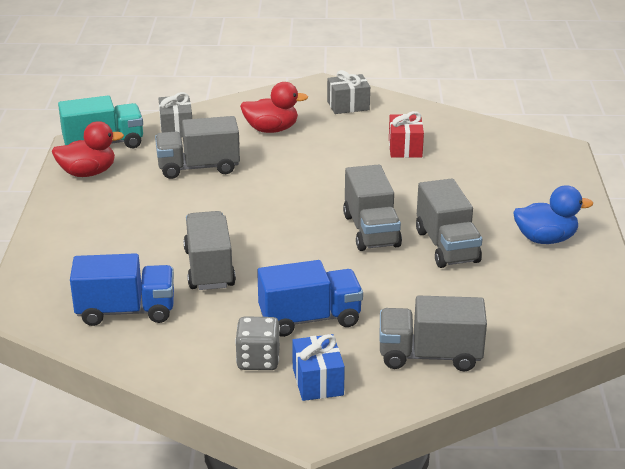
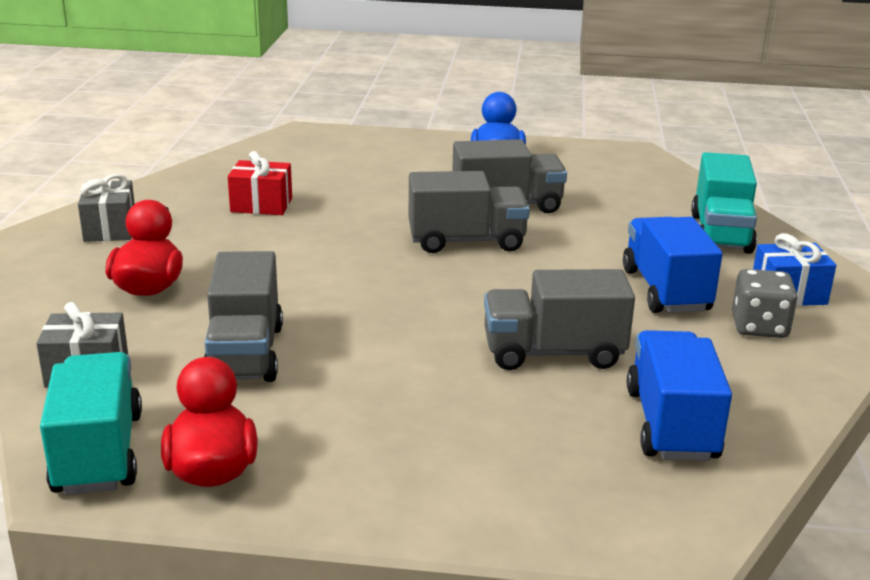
camera: 85 degrees left, 5 degrees down
grey truck [380,296,487,371] -> turquoise truck [691,152,757,254]

